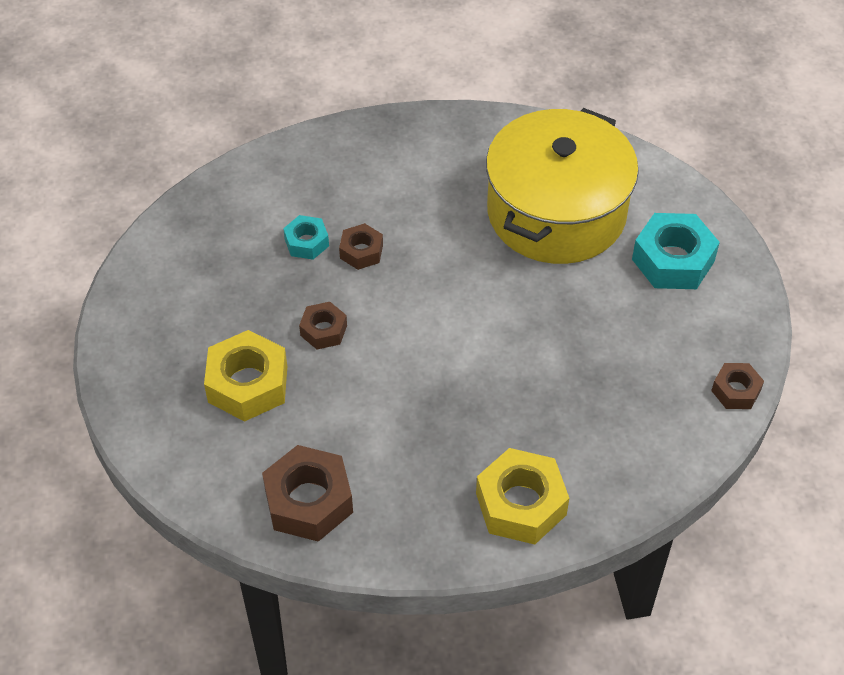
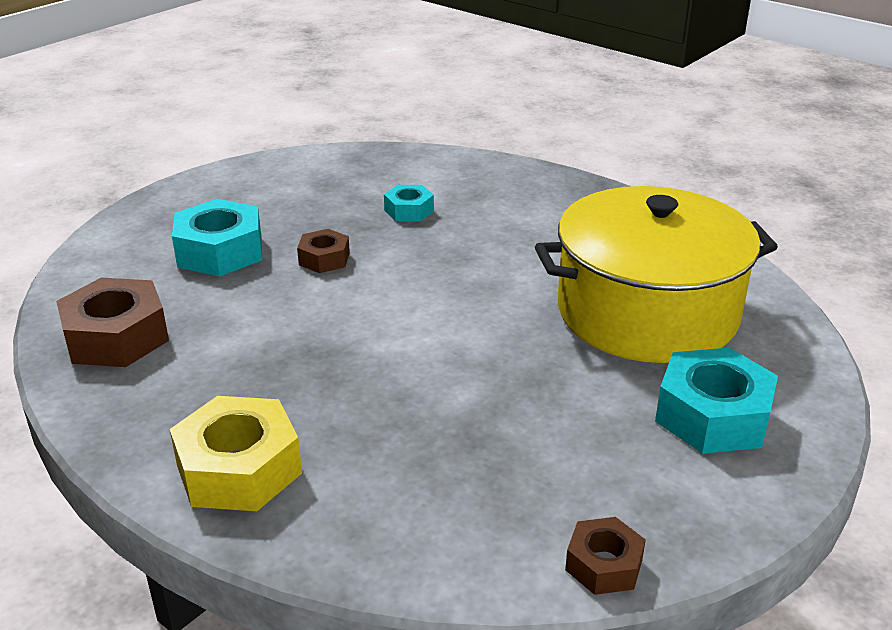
camera: 50 degrees right, 20 degrees down
yellow nut [204,330,287,422] -> turquoise nut [172,199,262,277]
brown nut [339,223,383,270] -> none

